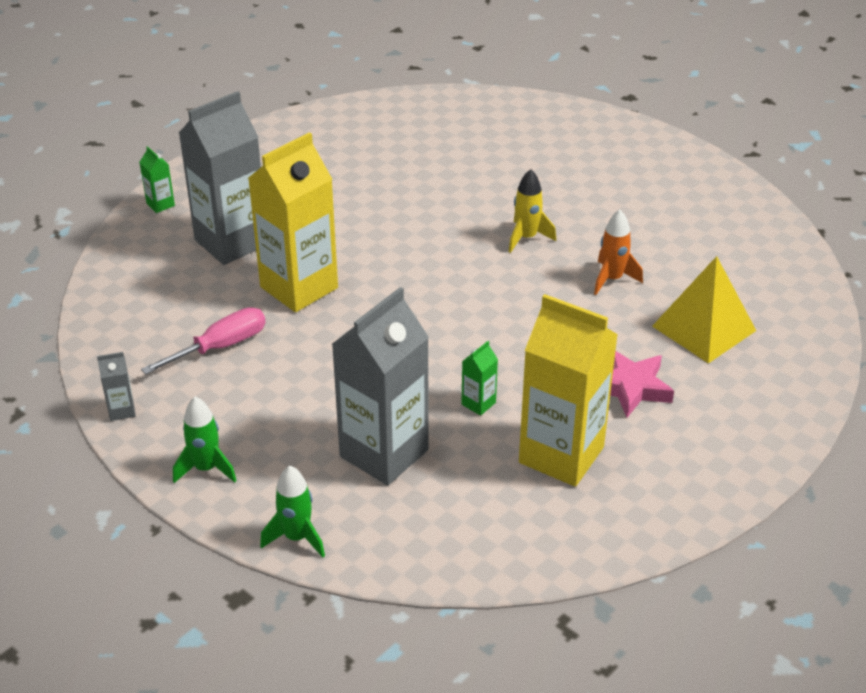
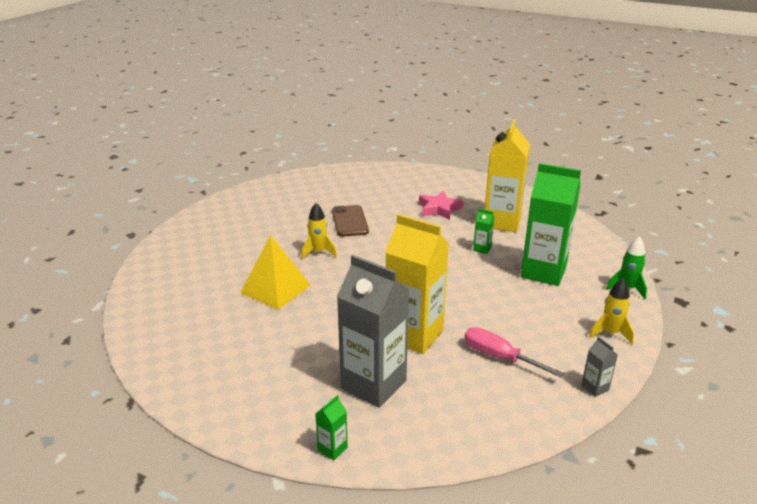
camera: 105 degrees left, 10 degrees down
green rocket [173,397,237,483] -> yellow rocket [589,278,634,344]
grey carton [332,287,429,486] -> green carton [521,163,581,286]
orange rocket [594,210,643,295] -> brown phone [332,205,369,237]
yellow pyramid [652,256,756,363] -> yellow pyramid moved to [240,235,310,310]

